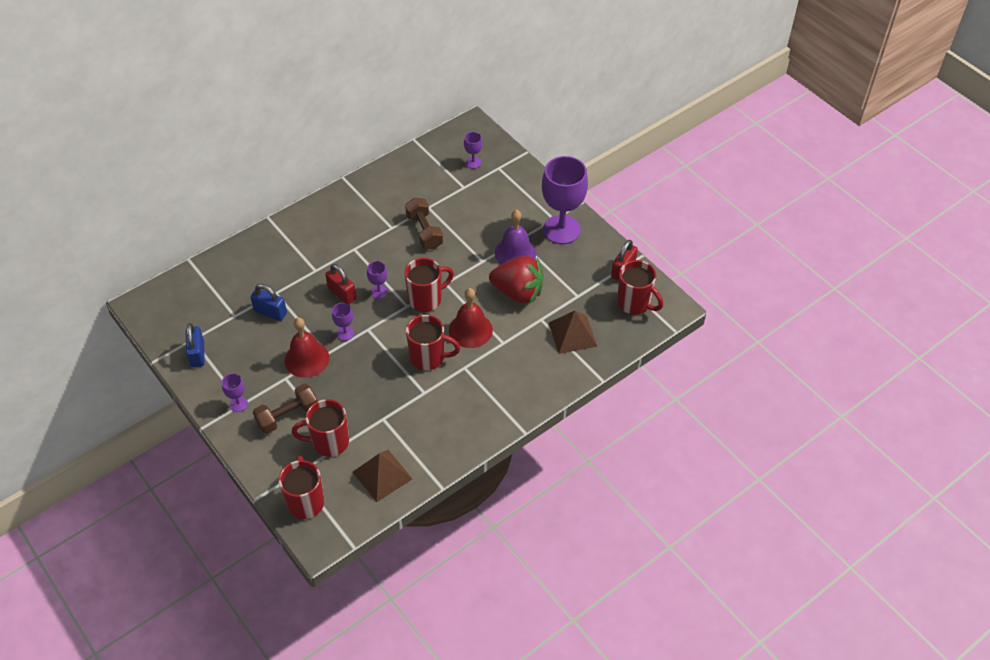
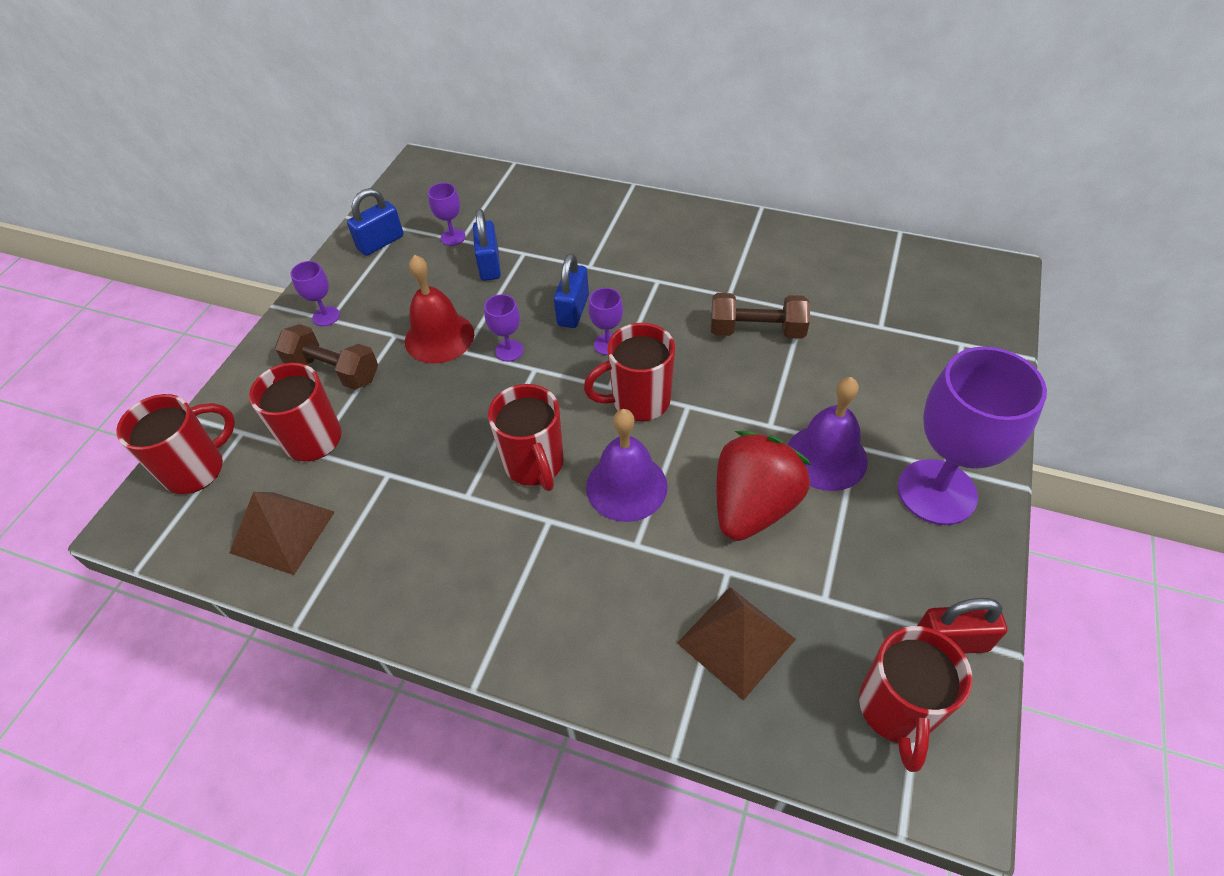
camera: 60 degrees right, 0 degrees up
red padlock [325,264,356,305] -> blue padlock [554,254,589,328]
red mug [404,258,454,312] -> red mug turned 135 degrees clockwise [584,323,675,421]
brown dumbbell [405,197,443,250] -> brown dumbbell turned 60 degrees clockwise [711,293,810,339]
red bell [449,288,493,348] -> purple bell [586,409,668,522]
purple goblet [464,132,482,169] -> purple goblet moved to [428,183,466,246]
red strawberry [489,256,544,303] -> red strawberry turned 135 degrees counterclockwise [716,431,811,541]

